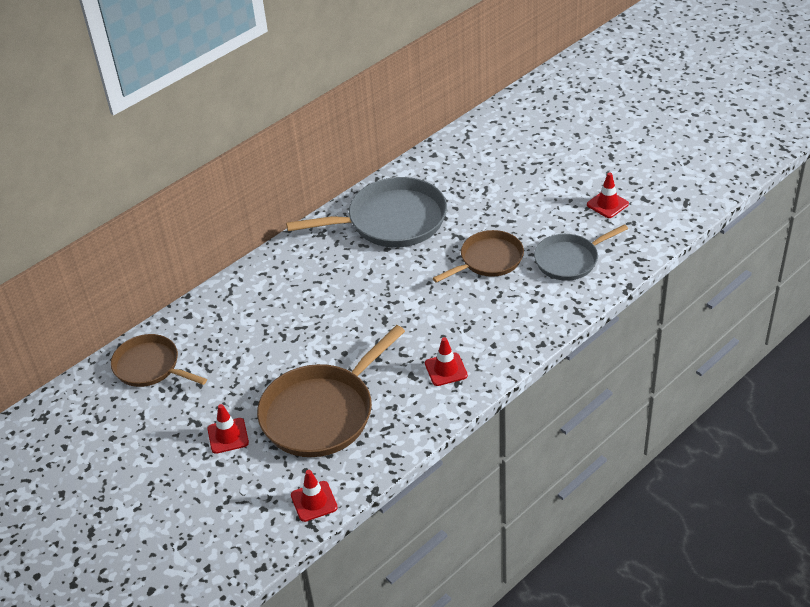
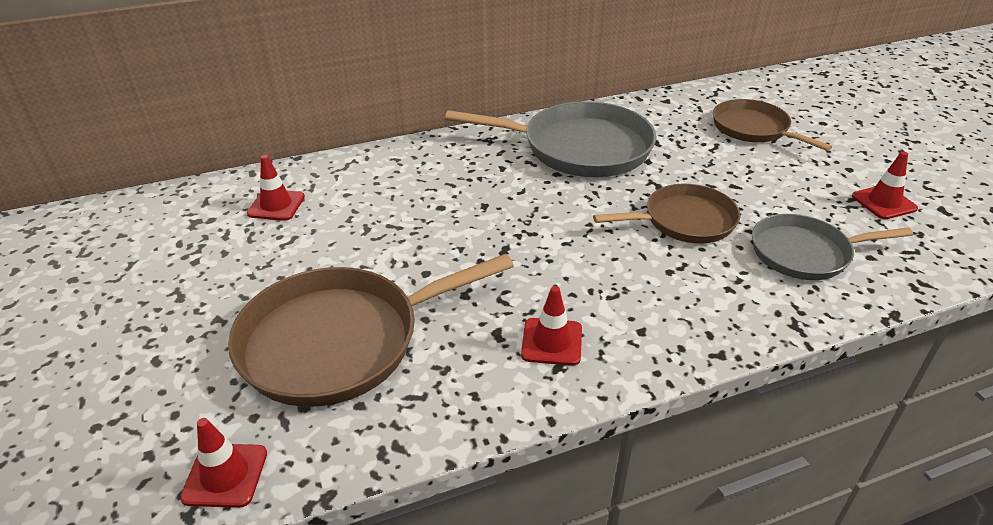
camera: 20 degrees right, 5 degrees down
brown pan [111,334,207,387] -> brown pan moved to [713,99,832,151]
red traffic cone [208,404,249,454] -> red traffic cone moved to [247,155,305,221]

